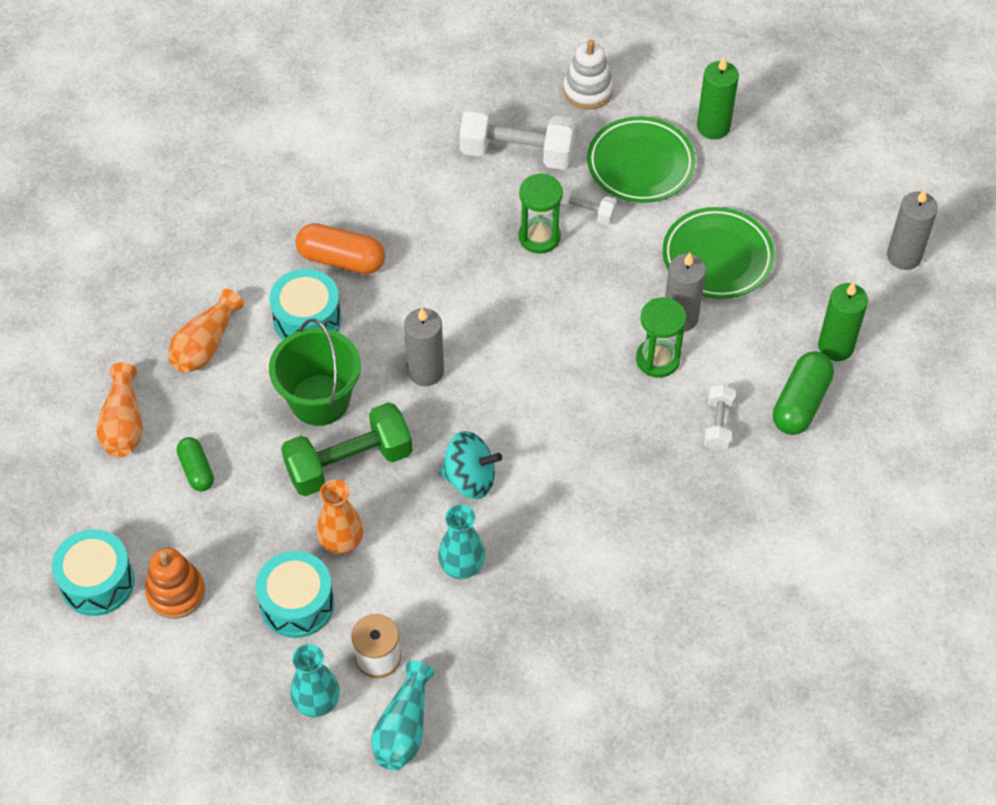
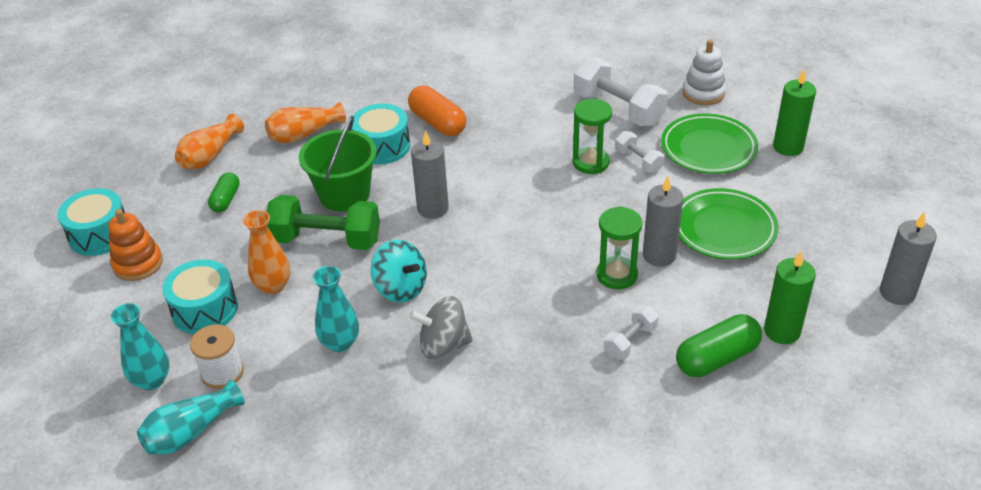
camera: 35 degrees right, 15 degrees down
none -> grey spinning top [409,296,473,359]

